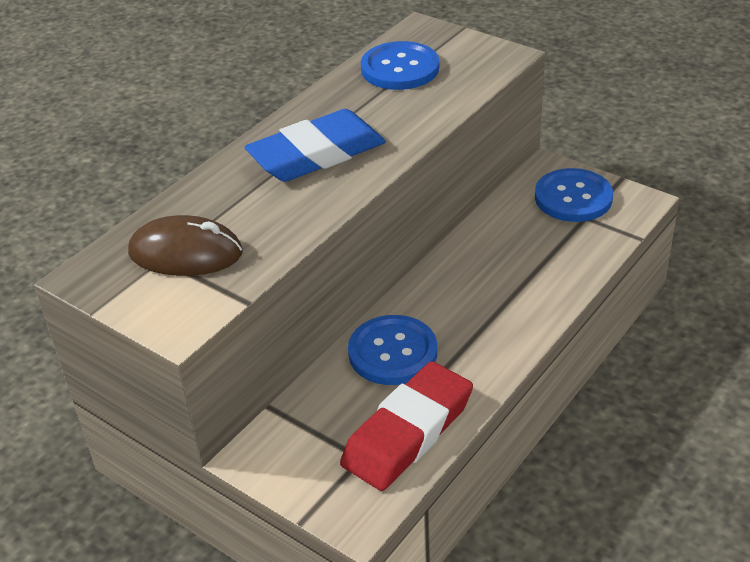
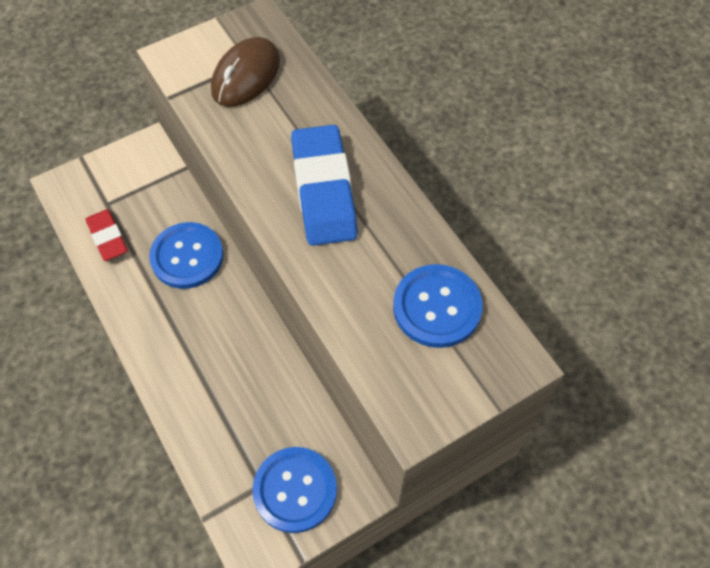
camera: 110 degrees right, 20 degrees up
red eraser [340,361,473,491] -> red eraser [85,209,128,261], size x0.58

